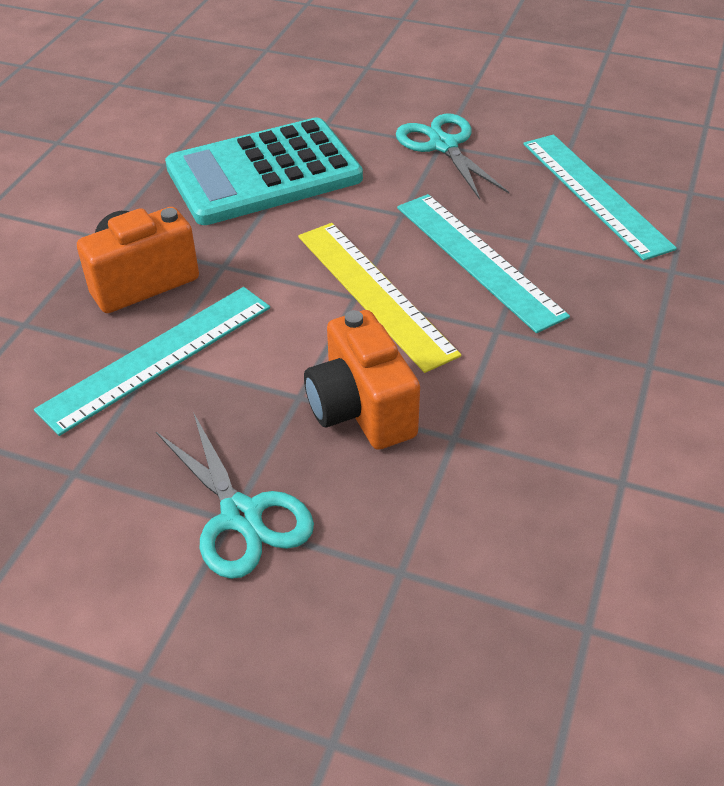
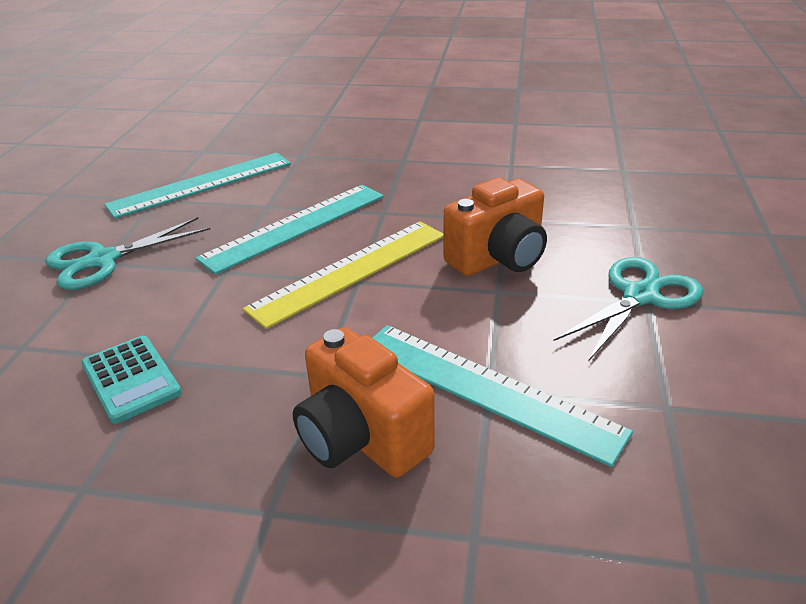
camera: 100 degrees left, 10 degrees down
turquoise calculator [165,118,363,225] -> turquoise calculator [81,336,182,424], size x0.47

